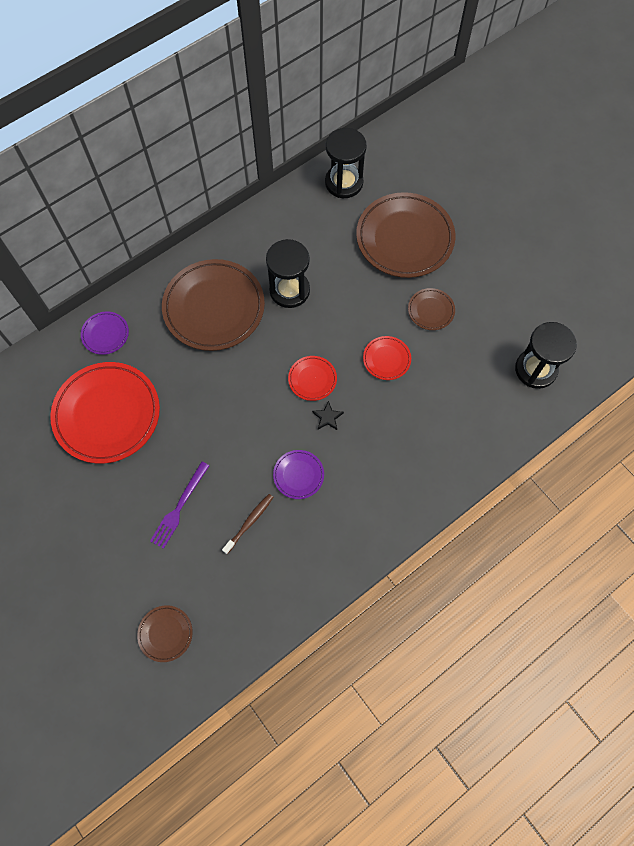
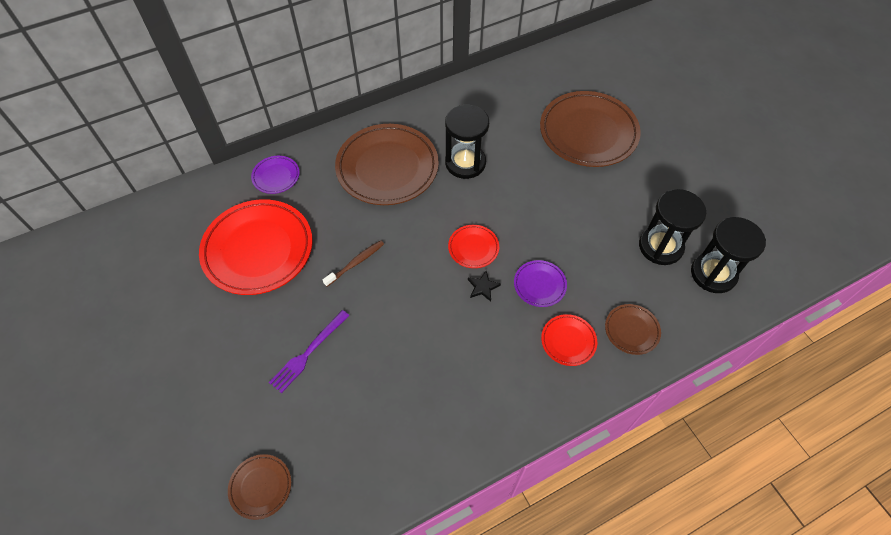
camera: 10 degrees right, 10 degrees down
brown toothbrush [222,494,273,554] -> brown toothbrush moved to [323,240,384,286]
purple plate [273,450,324,499] -> purple plate moved to [514,260,567,307]
black hourglass [325,128,367,198] -> black hourglass moved to [639,189,706,265]
red plate [363,336,411,380] -> red plate moved to [541,314,597,366]
brown plate [408,288,455,330] -> brown plate moved to [605,304,661,355]

